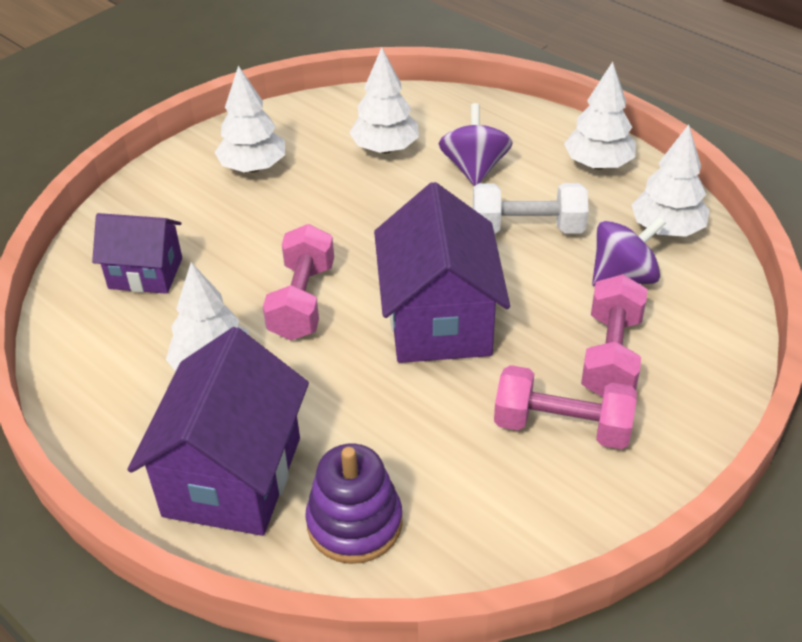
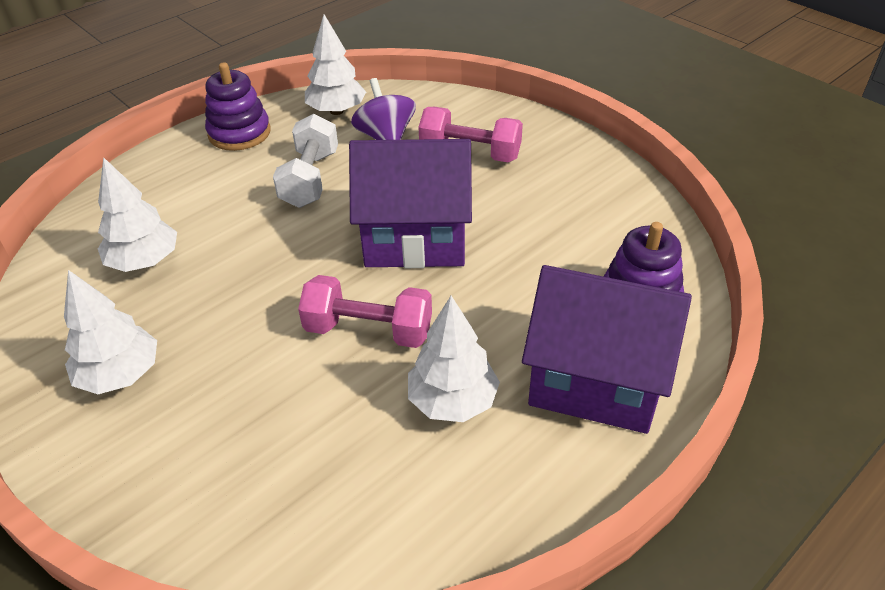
camera: 85 degrees left, 0 degrees up
purple house [92,213,182,294] -> none
purple spinning top [439,103,513,186] -> none
pink dumbbell [494,365,637,449] -> none
white tree [564,62,636,169] -> purple stacking toy [205,62,270,151]

